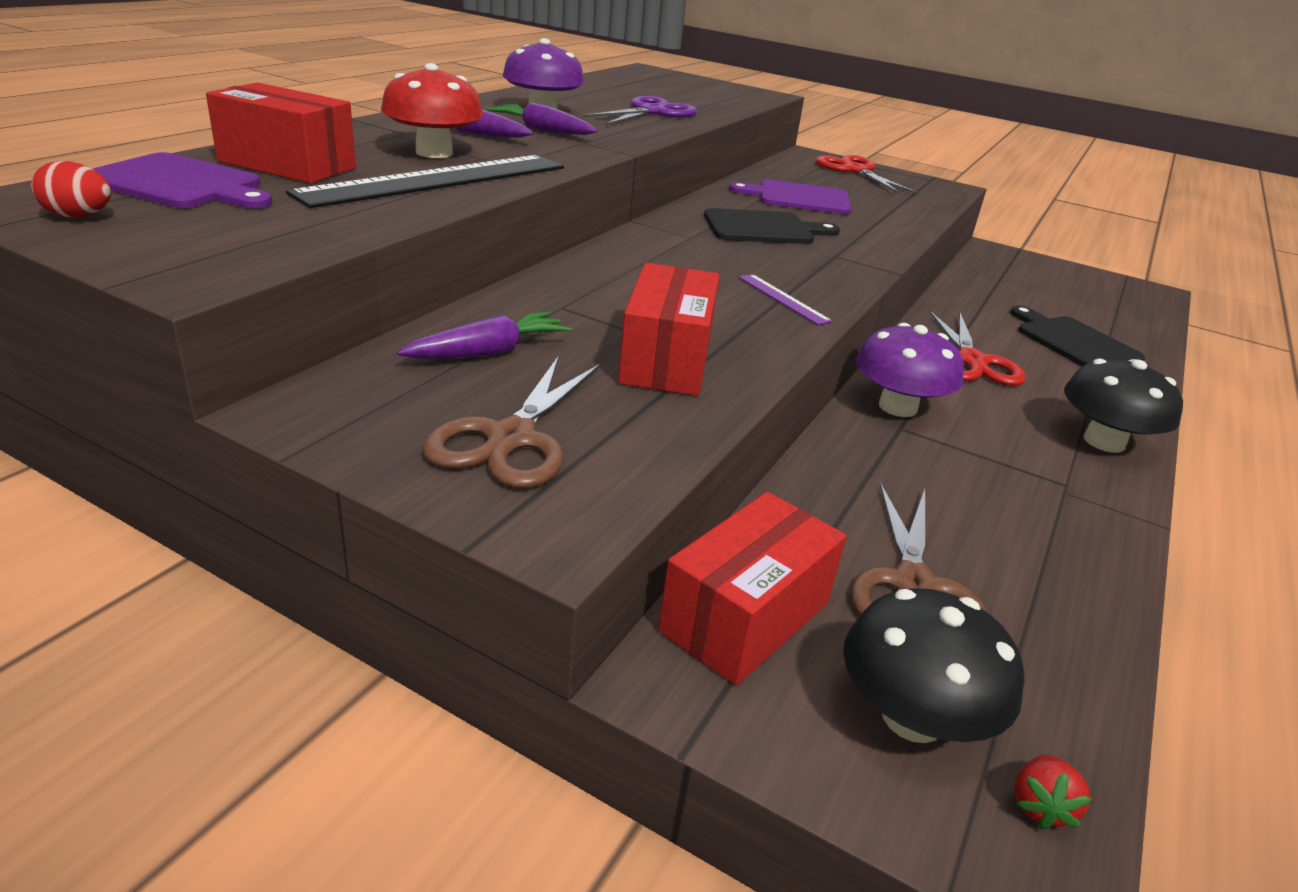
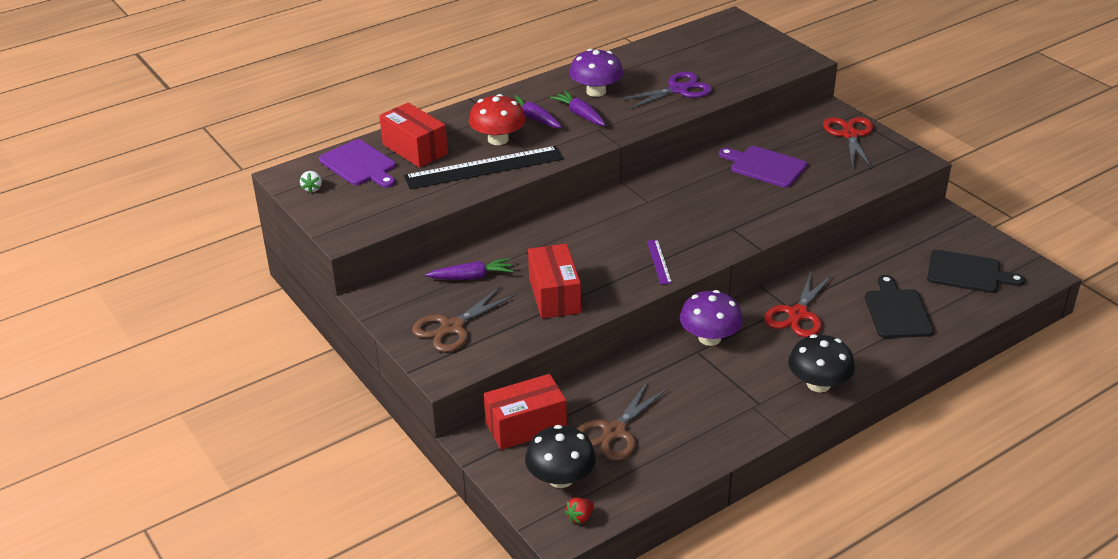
camera: 30 degrees right, 5 degrees up
red egg [31,161,111,218] -> white strawberry [300,171,322,193]
red box [618,263,720,396] -> red box turned 45 degrees counterclockwise [528,244,581,319]
black cutting board [704,208,840,244] -> black cutting board moved to [927,250,1025,293]

